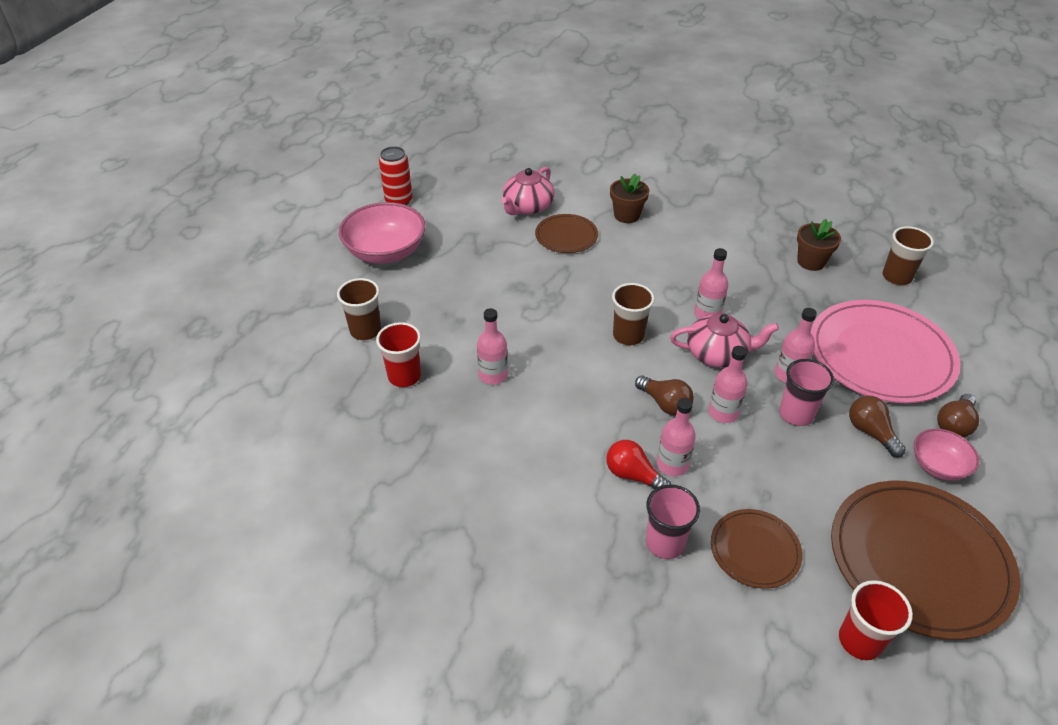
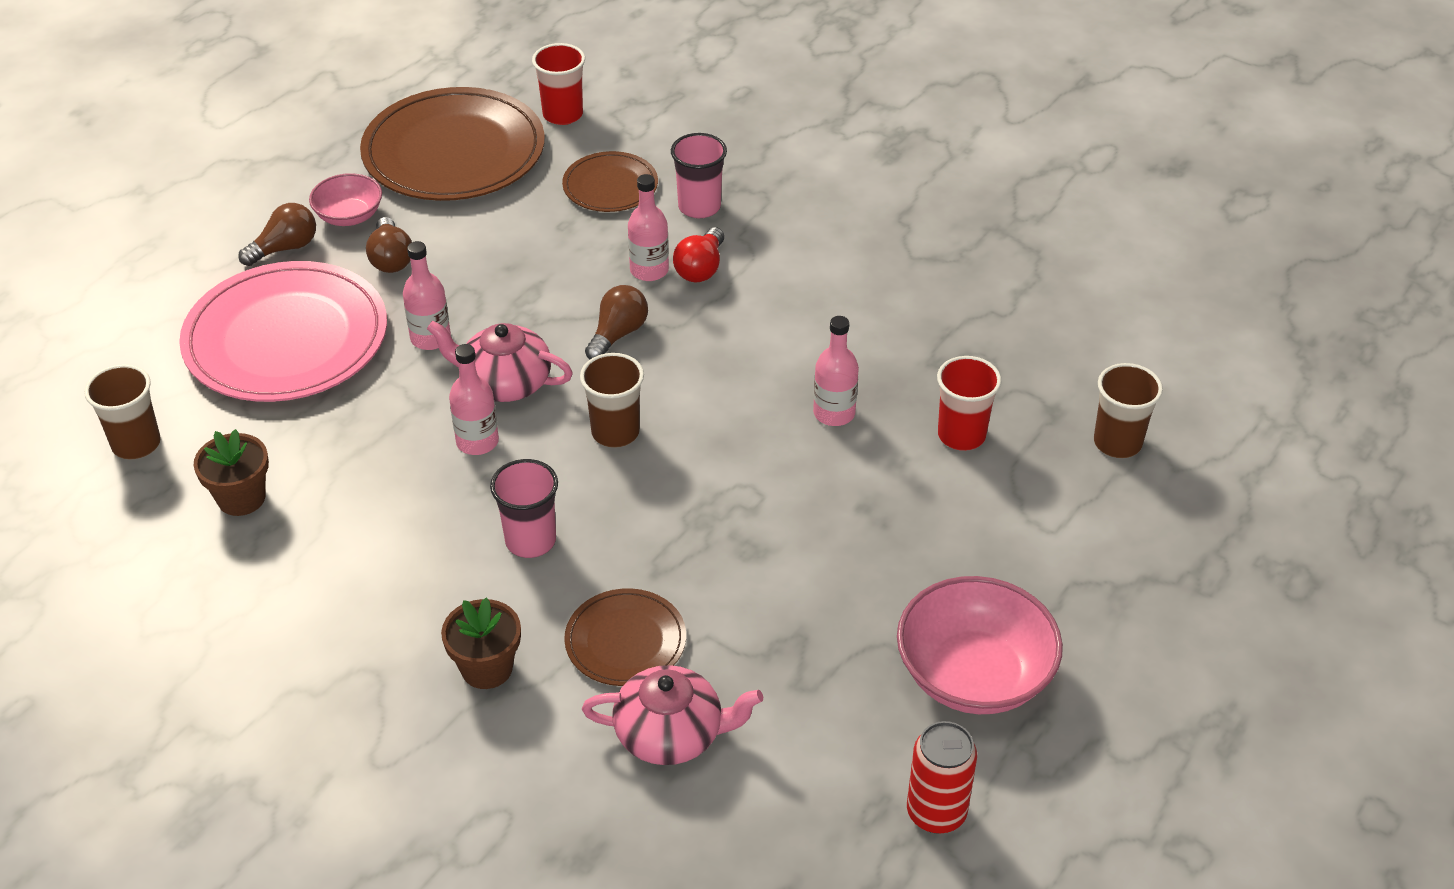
camera: 165 degrees left, 0 degrees up
brown cup [337,278,381,340] -> brown cup moved to [1094,363,1163,458]
pink teapot [501,167,554,215] -> pink teapot turned 45 degrees clockwise [582,665,763,765]
red light bulb [606,440,671,489] -> red light bulb turned 60 degrees clockwise [673,227,724,283]
brown light bulb [635,376,694,416] -> brown light bulb turned 60 degrees clockwise [585,285,648,359]
pink bottle [709,346,747,423] -> none
pink cup [779,359,834,426] -> pink cup moved to [490,459,558,558]

